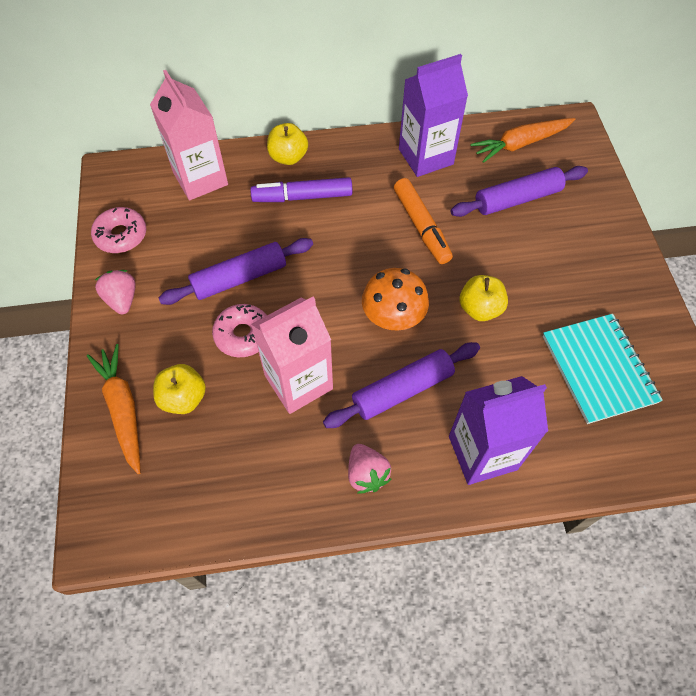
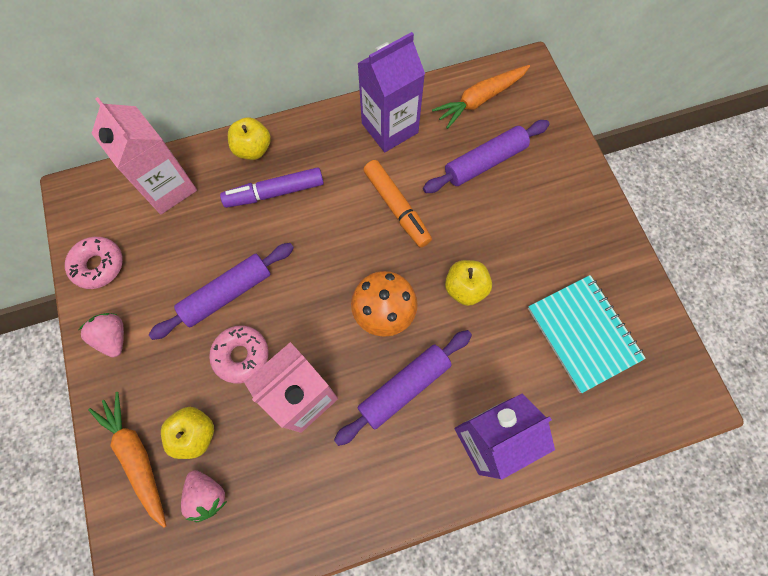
camera: 10 degrees left, 10 degrees up
pink strawberry [348,444,391,494] -> pink strawberry moved to [181,470,227,522]

